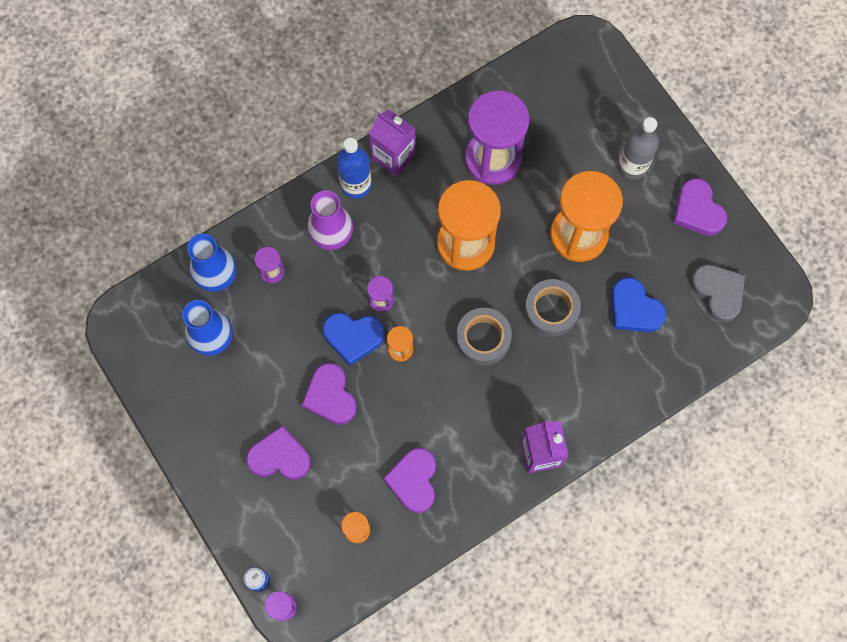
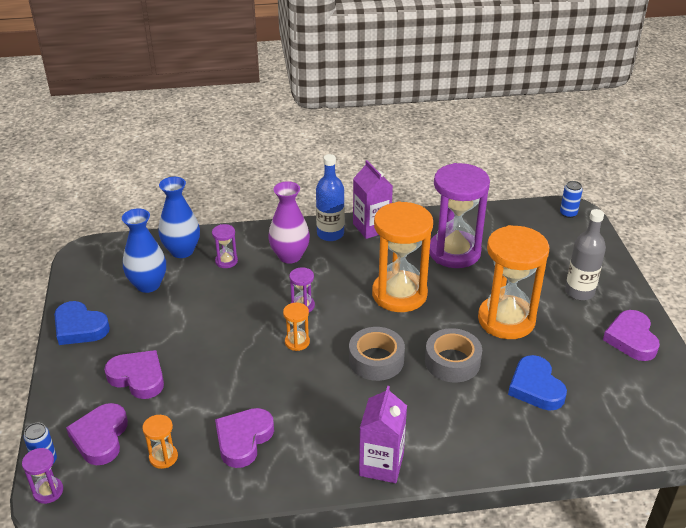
camera: 25 degrees right, 35 degrees down
purple heart [302,363,357,425] -> purple heart moved to [66,403,128,465]
blue heart [323,313,385,366] -> blue heart moved to [54,301,110,345]
grey heart [691,264,745,322] -> none
none -> blue can [560,181,583,218]

